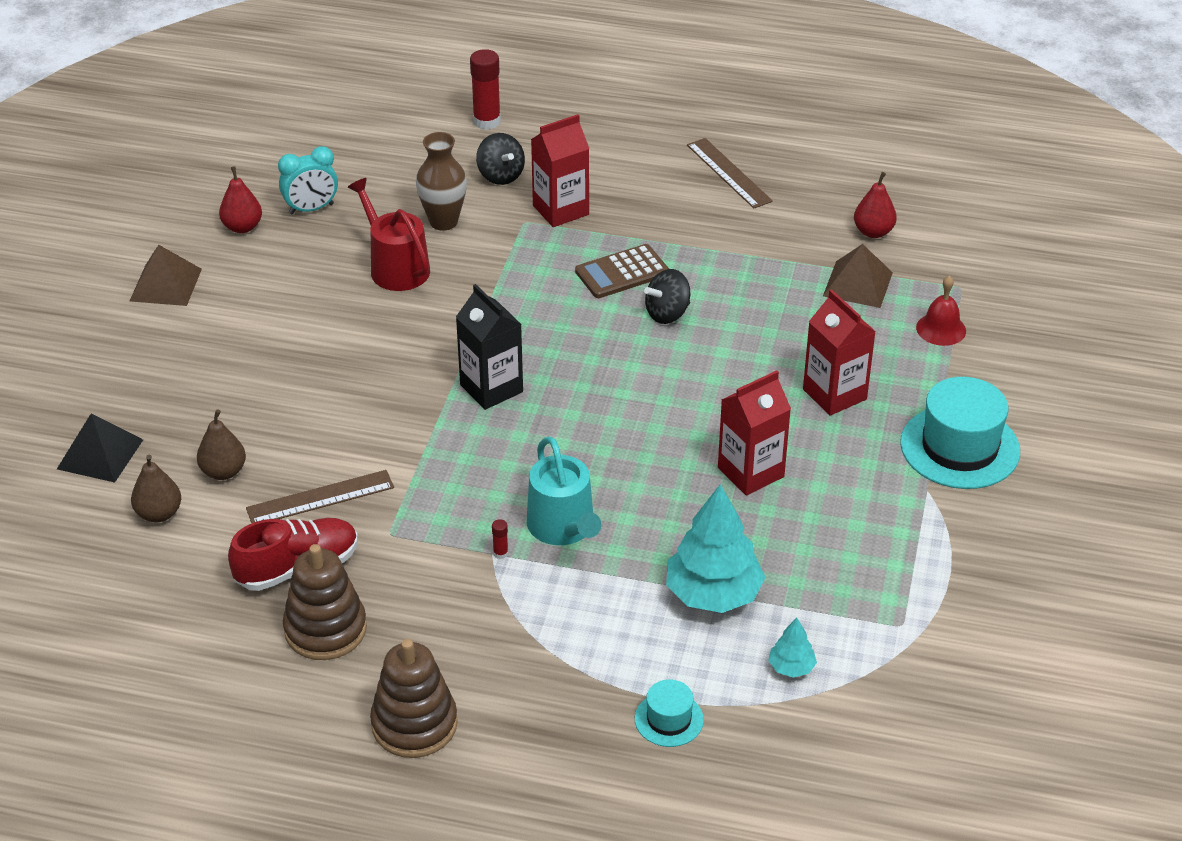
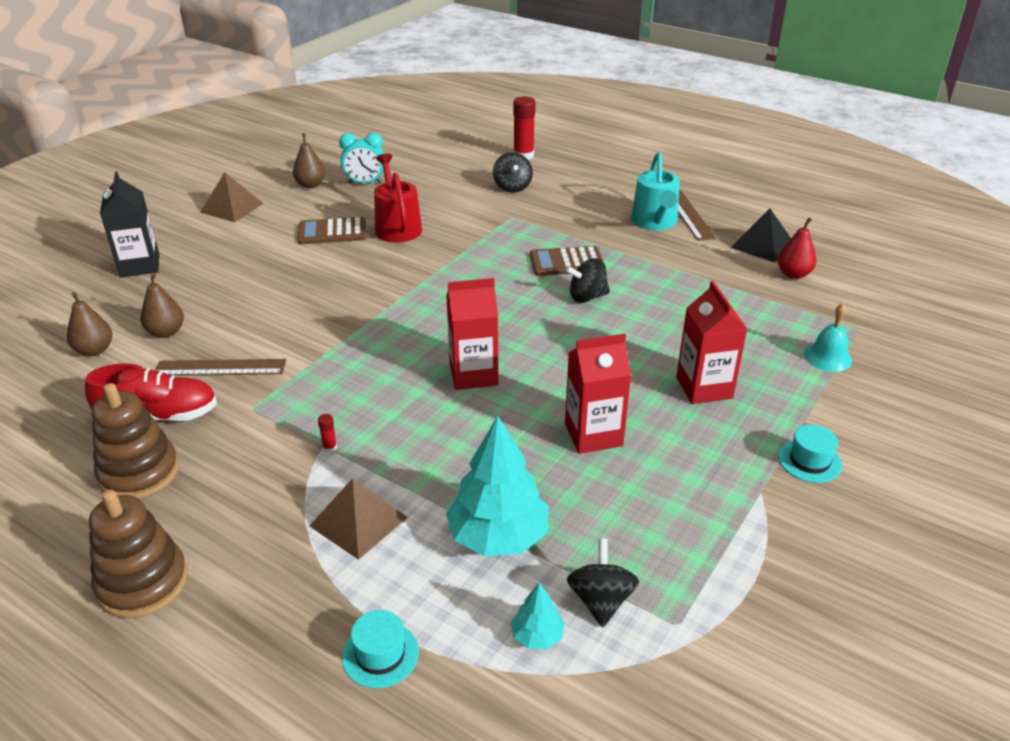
camera: 20 degrees right, 5 degrees down
black pyramid [57,413,143,483] -> black pyramid moved to [730,208,791,262]
red pear [219,166,262,233] -> brown pear [293,133,325,188]
brown vase [416,132,467,231] -> none
black carton [456,284,523,410] -> black carton moved to [100,171,159,277]
turquoise watering can [527,437,601,545] -> turquoise watering can moved to [631,152,680,230]
red carton [531,114,589,227] -> red carton moved to [446,278,498,390]
brown pyramid [823,244,893,308] -> brown pyramid moved to [310,478,408,560]
turquoise hat [900,377,1020,489] -> turquoise hat [778,424,842,483], size x0.51
red bell [916,275,966,346] -> turquoise bell [804,303,852,372]
none -> brown calculator [298,217,366,244]
none -> black spinning top [567,539,639,628]

